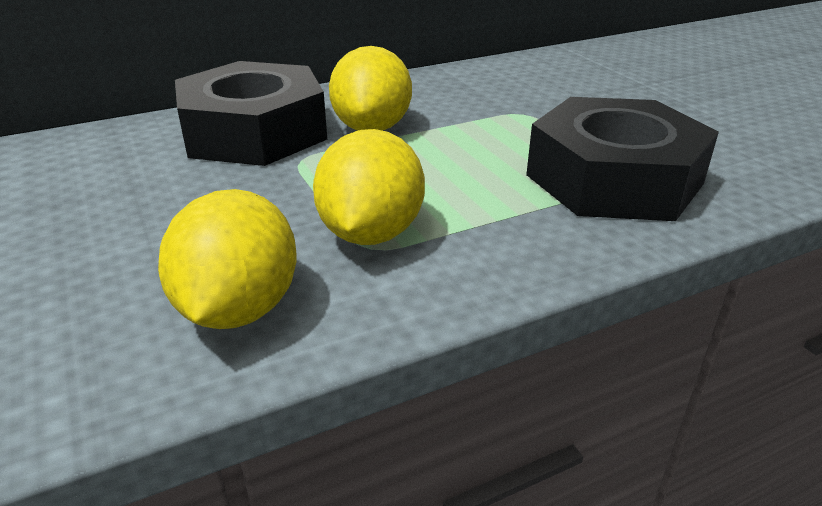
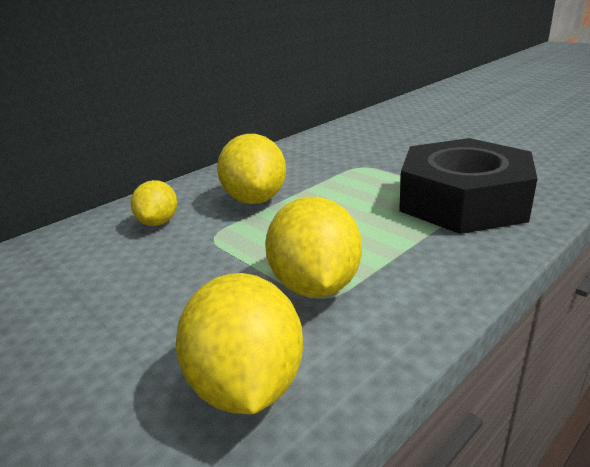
camera: 15 degrees left, 5 degrees down
black nut [175,61,327,166] -> yellow lemon [131,180,177,226]

